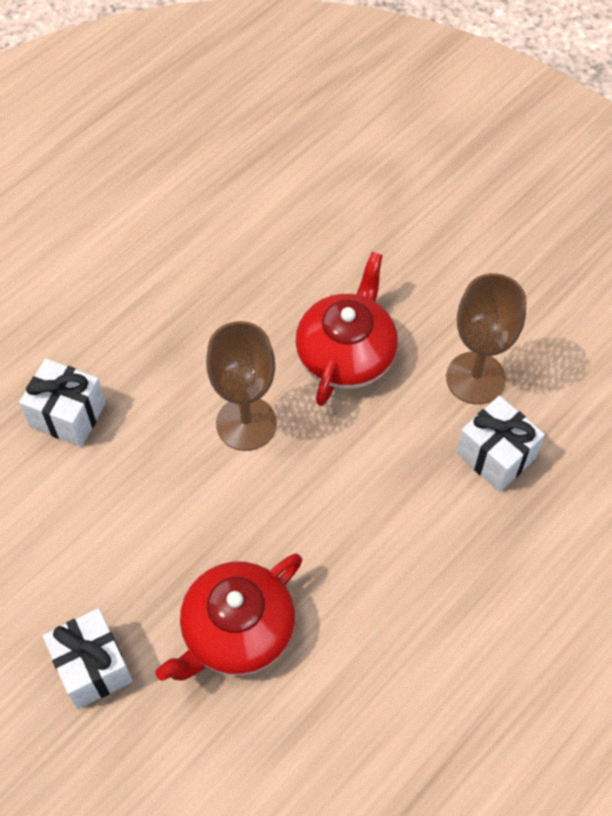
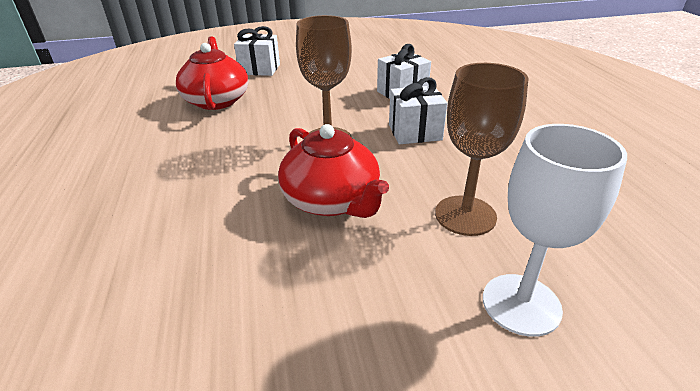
camera: 125 degrees right, 25 degrees down
brown goblet [446,273,527,404] -> brown goblet moved to [435,63,529,236]
white gift [456,396,545,492] -> white gift moved to [389,77,448,144]
none -> white goblet [483,124,627,337]

